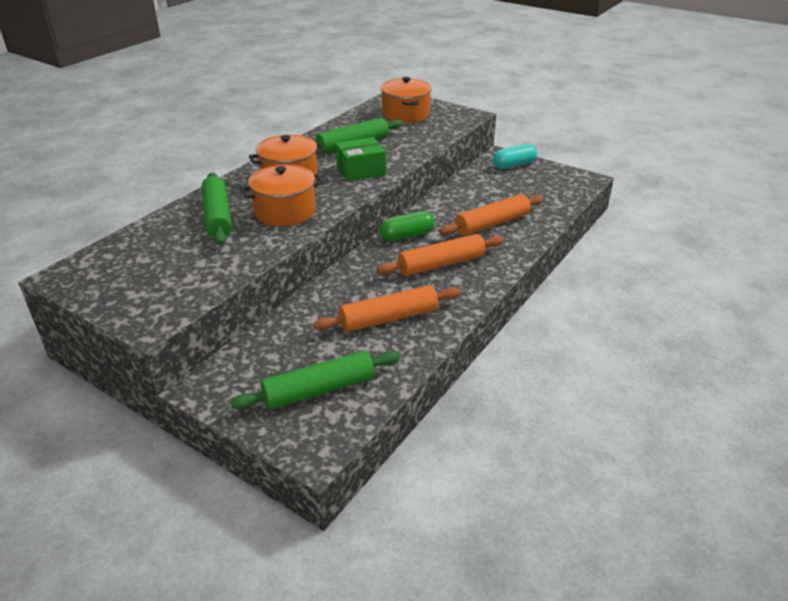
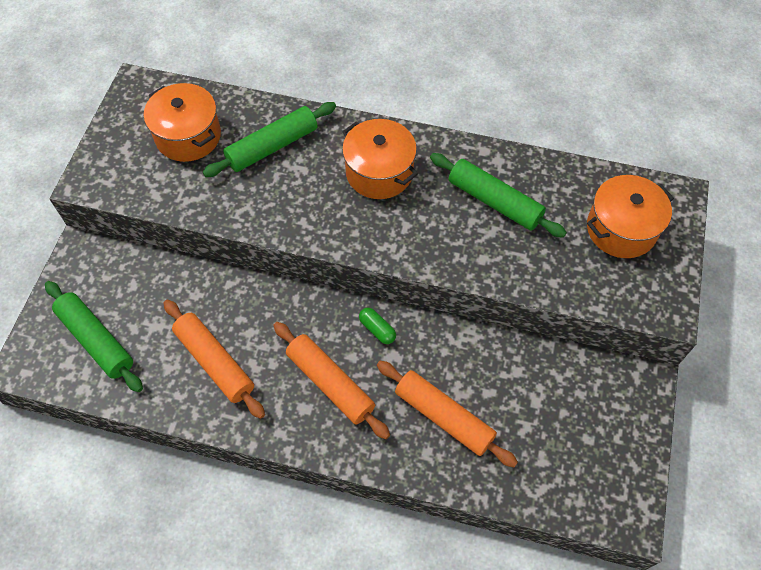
camera: 70 degrees right, 25 degrees up
orange pot [241,164,323,226] -> orange pot moved to [144,83,221,162]
green box [336,137,386,181] -> none
green capsule [380,211,434,241] -> green capsule [359,308,396,344], size x0.65
turquoise capsule [493,144,537,169] -> none

